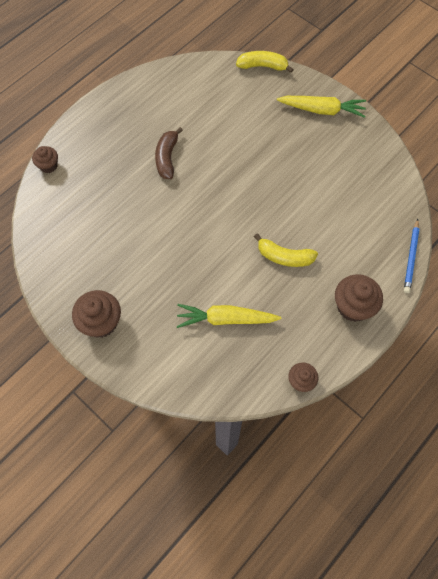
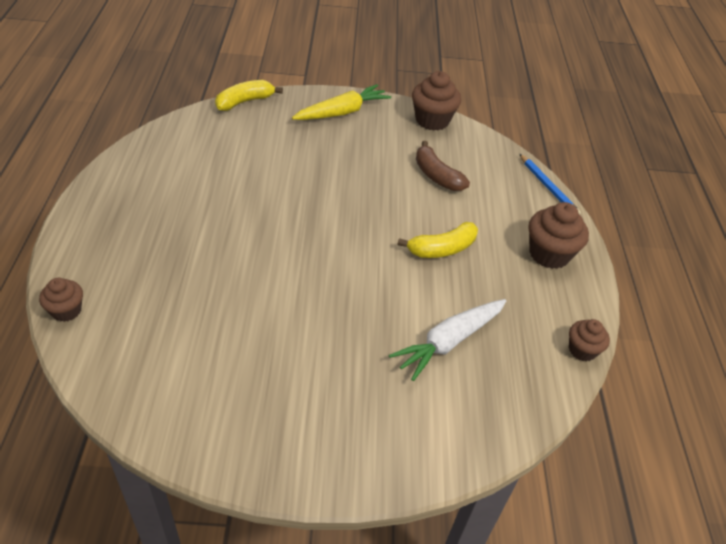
camera: 45 degrees left, 20 degrees down
brown cupcake [72,290,121,338] -> brown cupcake moved to [412,71,461,130]
brown banana [155,127,183,179] -> brown banana moved to [416,141,470,191]
yellow carrot [177,304,281,328] -> white carrot [389,299,506,381]

